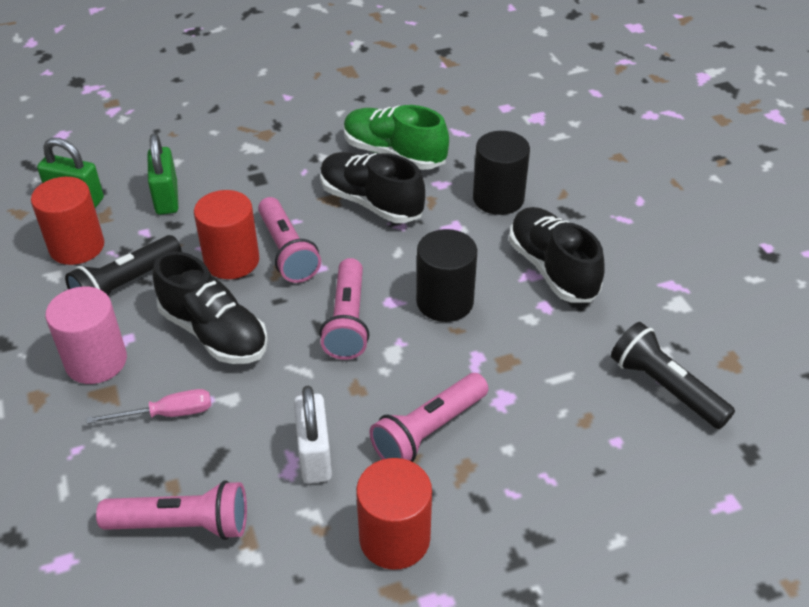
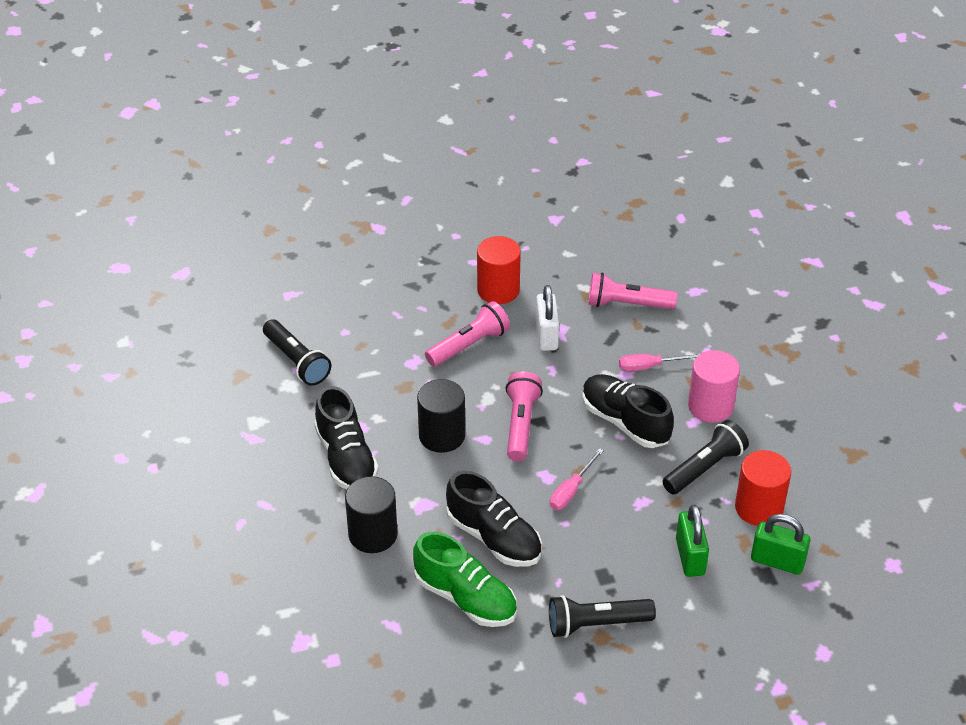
camera: 175 degrees left, 0 degrees up
red cylinder [194,190,259,279] -> none
pink flashlight [258,197,321,283] -> pink screwdriver [550,448,604,510]
none -> black flashlight [549,595,656,638]

